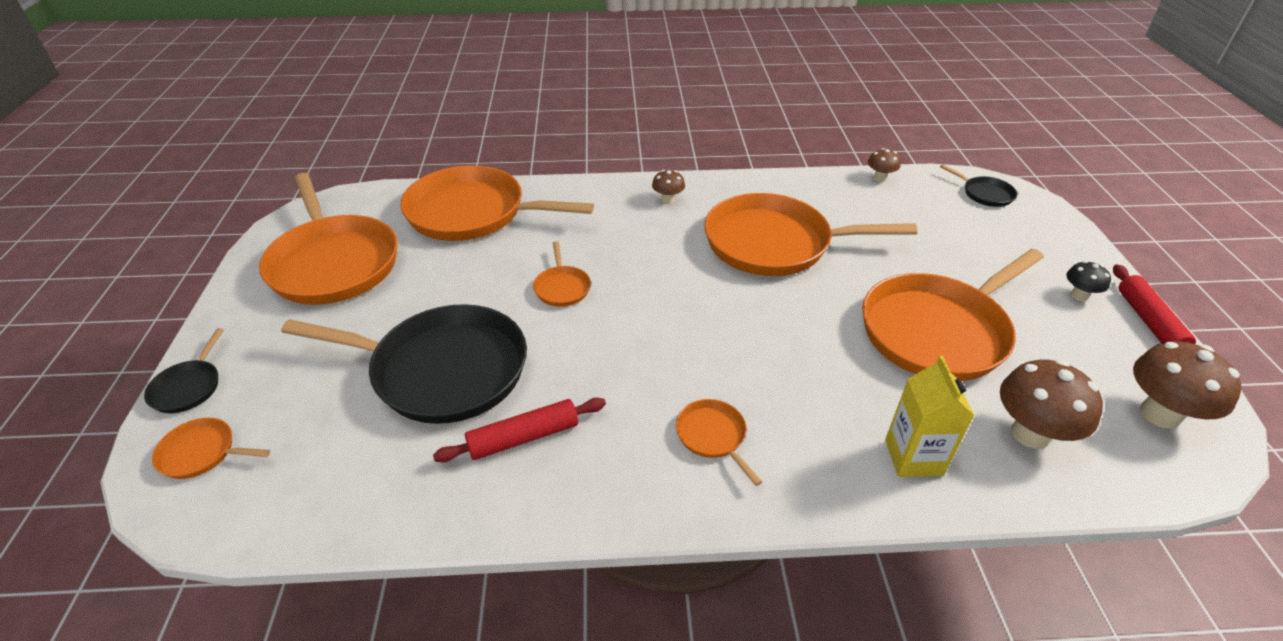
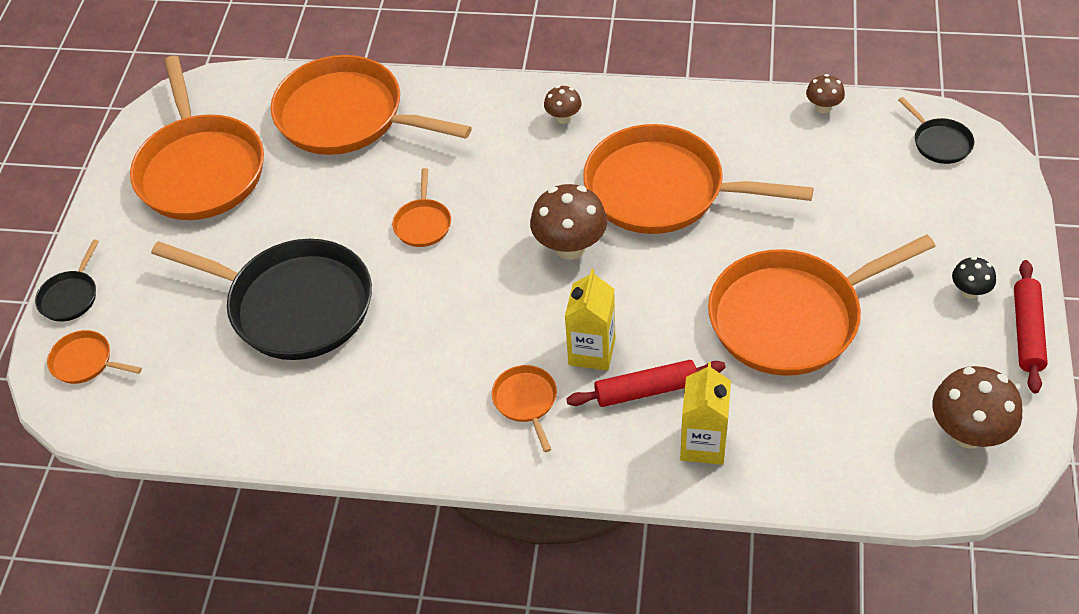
camera: 15 degrees right, 10 degrees up
red rolling pin [433,398,606,463] -> red rolling pin moved to [566,360,725,407]
brown mushroom [1000,360,1103,449] -> brown mushroom moved to [530,184,607,260]
none -> yellow carton [565,269,615,371]

